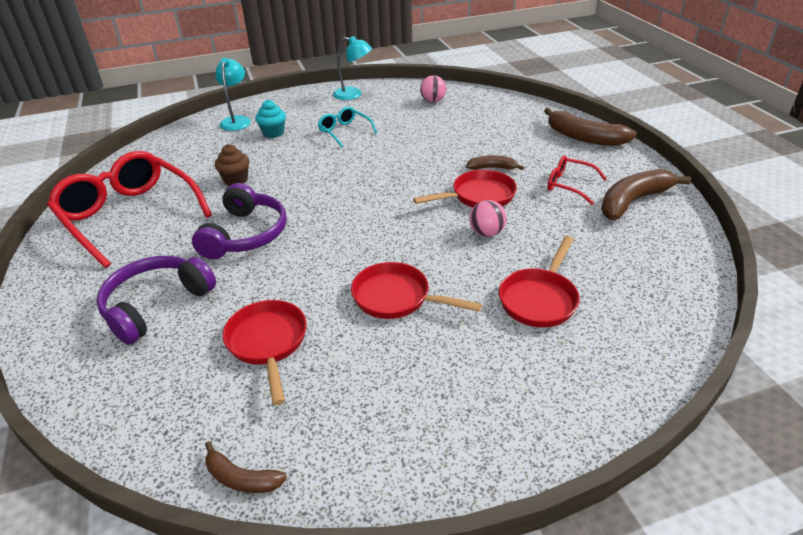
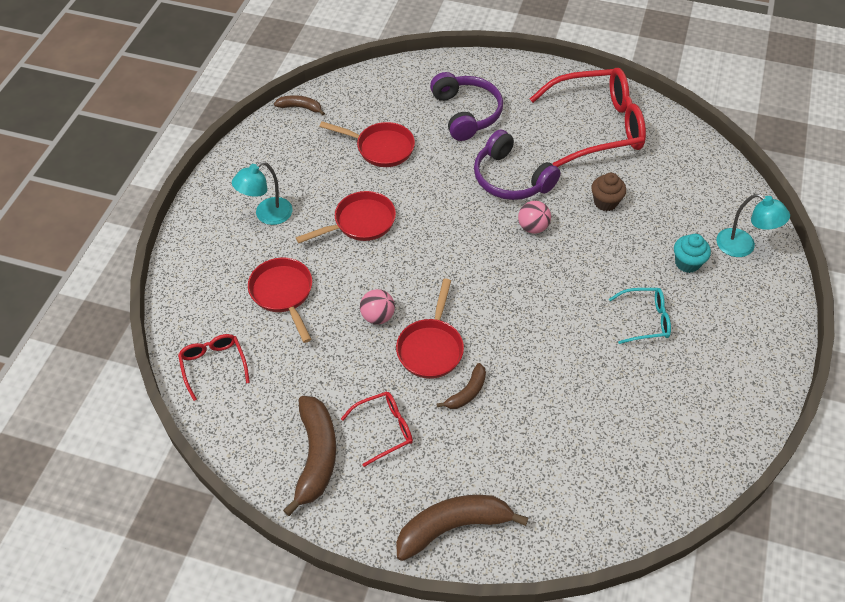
camera: 125 degrees right, 15 degrees up
brown banana [205,441,287,493] -> brown banana turned 45 degrees clockwise [274,95,325,115]
turquoise lamp [333,36,372,100] -> turquoise lamp moved to [232,161,293,225]
pink ball [420,75,446,103] -> pink ball moved to [518,201,551,234]
none -> red glasses [178,334,250,401]

